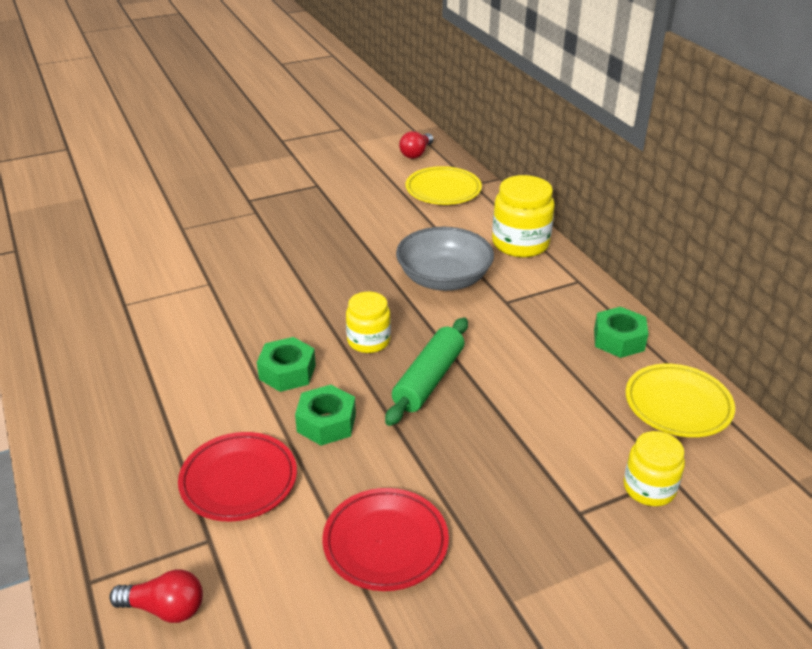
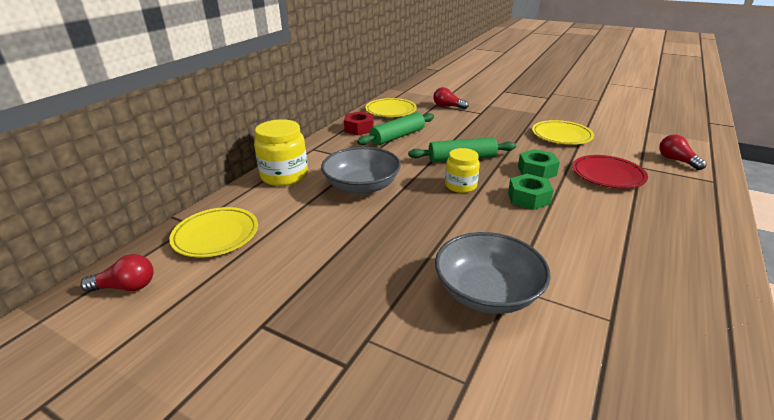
camera: 125 degrees left, 5 degrees down
red plate [322,488,449,591] -> yellow plate [532,120,594,145]
green nut [594,307,648,358] -> red nut [344,111,374,135]
yellow jar [624,431,685,506] -> red light bulb [433,87,469,109]
none -> green rolling pin [357,112,434,145]
none -> grey bowl [435,232,551,314]

